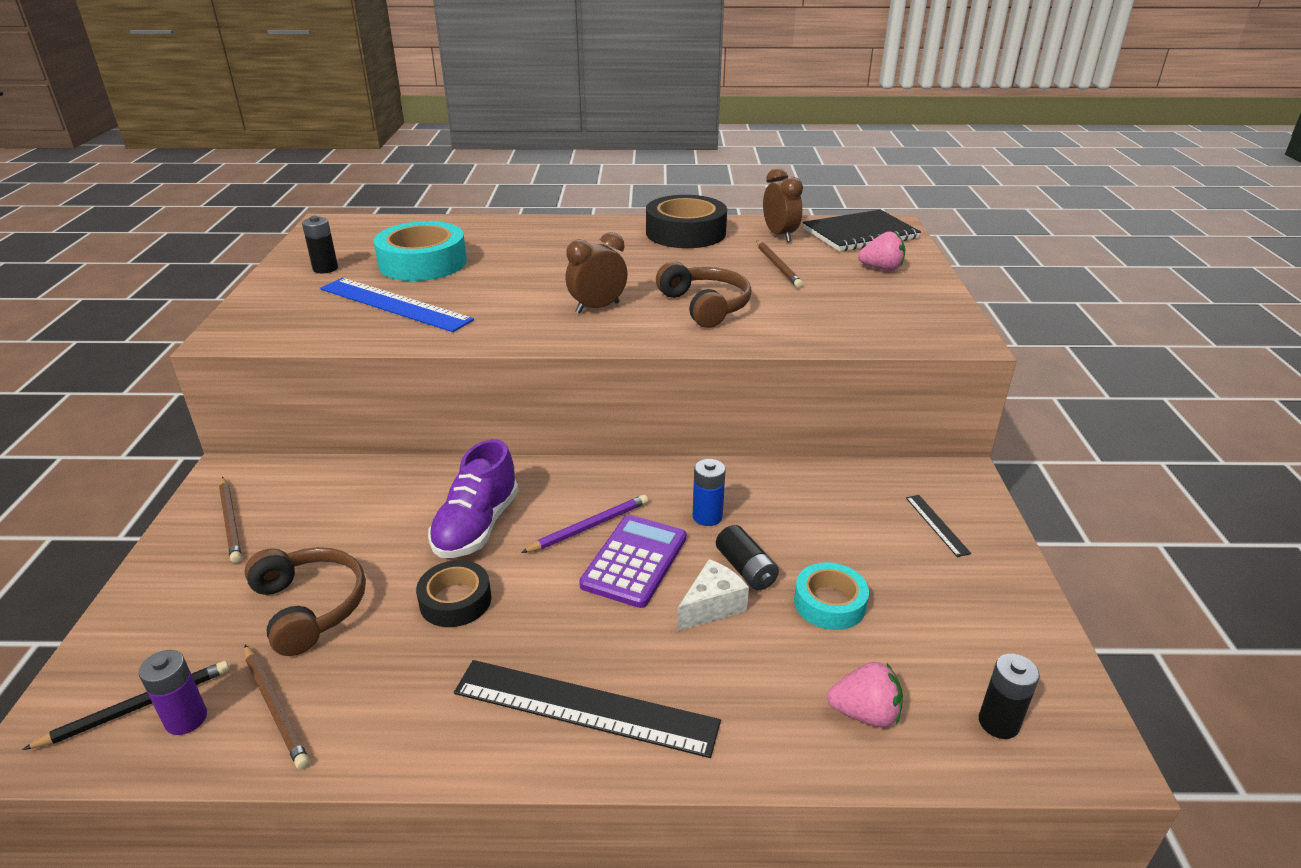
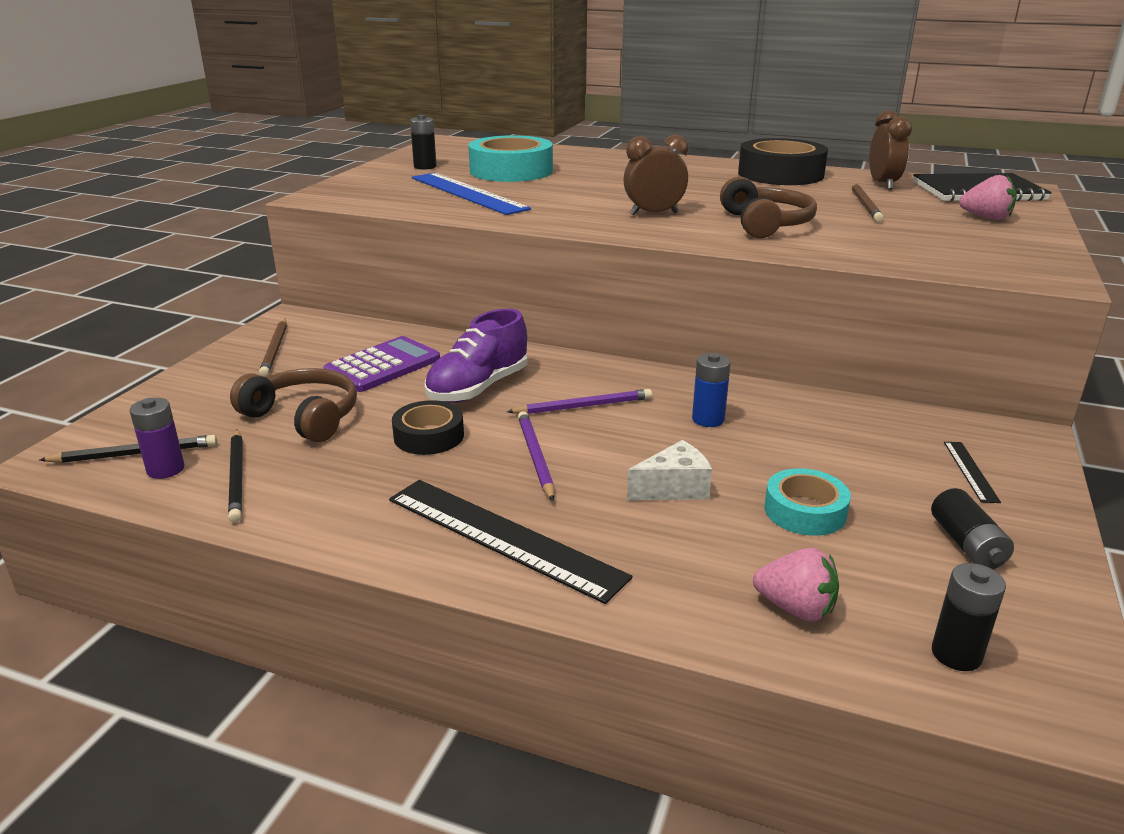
camera: 20 degrees right, 5 degrees down
brown headphones [244,547,366,656] -> brown headphones turned 45 degrees counterclockwise [230,368,357,442]
brown pencil [244,645,310,769] -> black pencil [228,429,243,523]
purple calculator [579,515,686,608] -> purple calculator moved to [323,336,440,392]
black battery [716,525,779,590] -> black battery moved to [931,488,1014,569]
none -> purple pencil [518,411,554,501]

